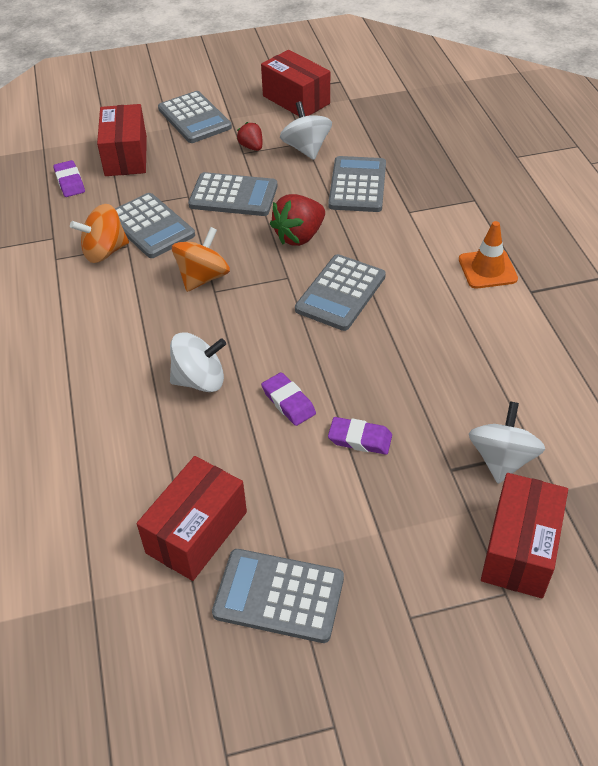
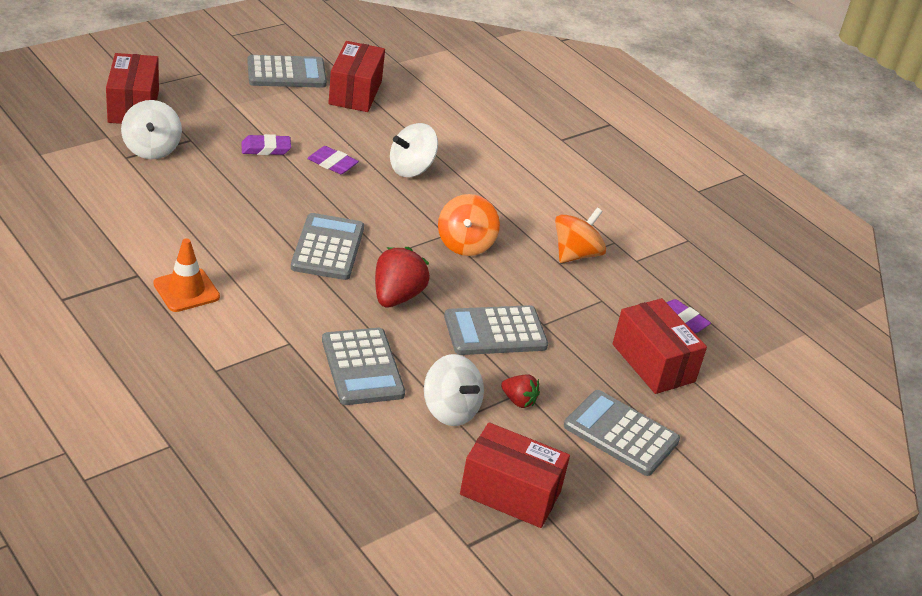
camera: 150 degrees right, 10 degrees down
grey calculator [115,193,195,258] -> none

